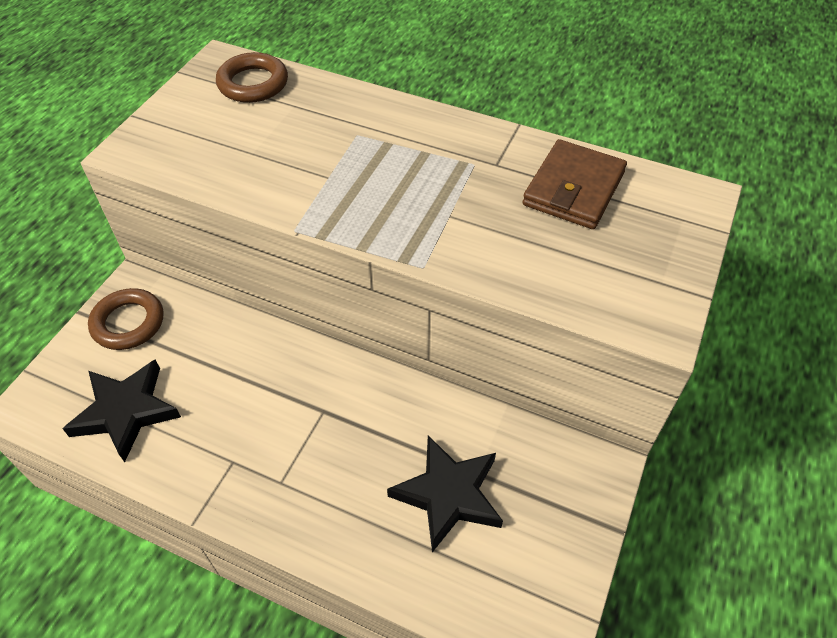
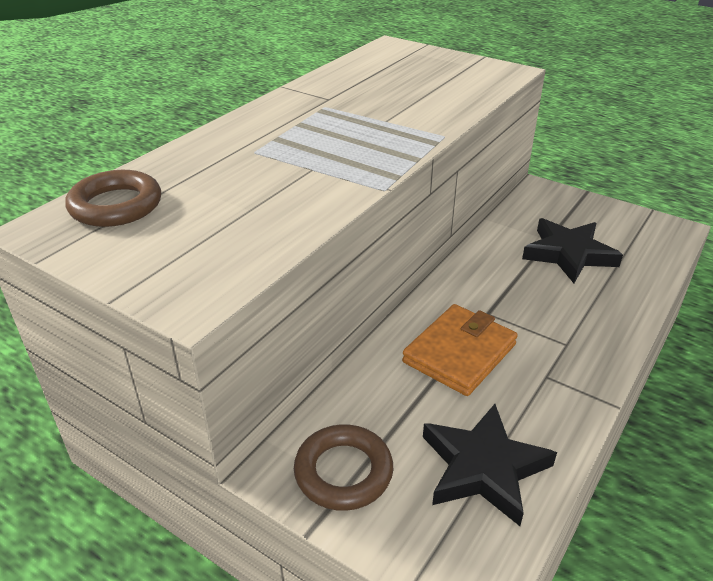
camera: 80 degrees left, 15 degrees down
brown wallet [522,139,627,229] -> none
none -> orange wallet [402,304,518,396]

